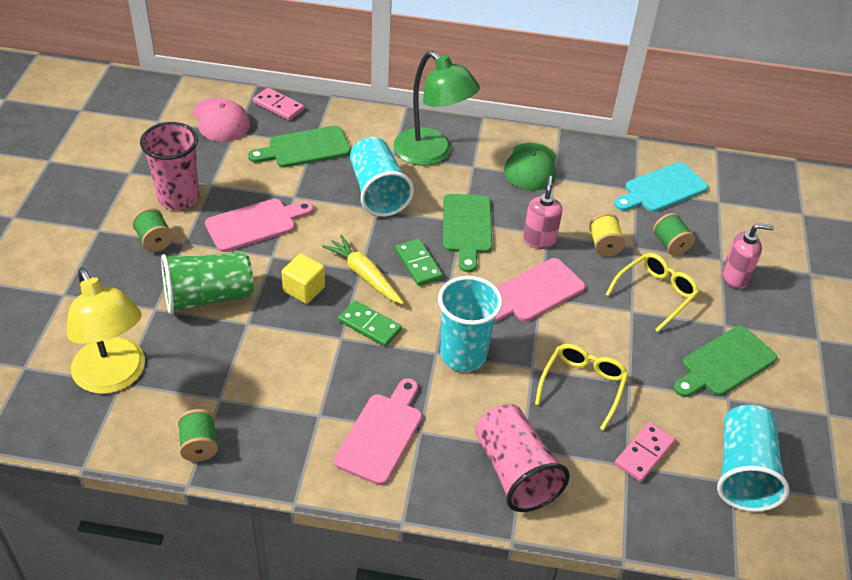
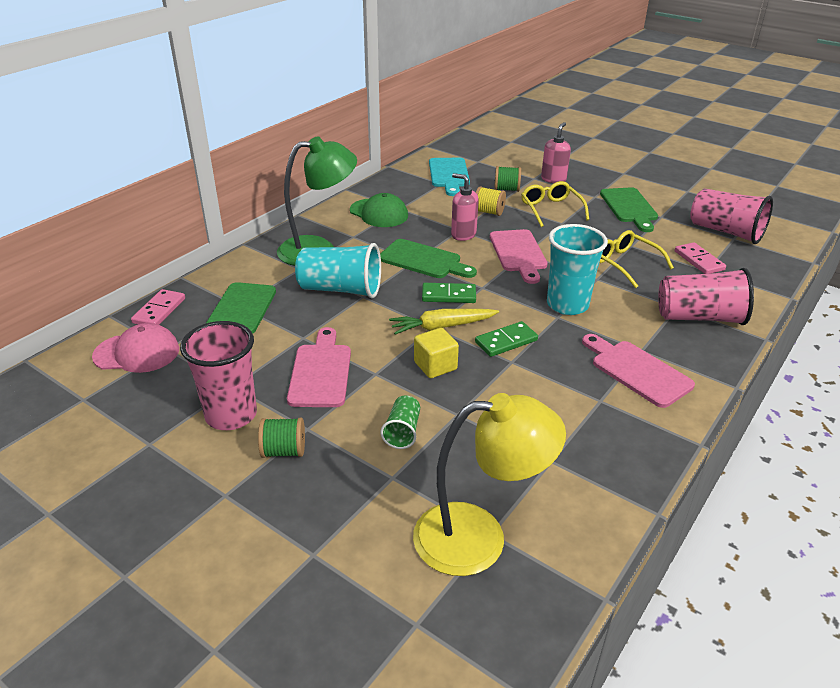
camera: 60 degrees left, 10 degrees down
green cup [161,252,254,314] -> green cup [381,395,420,449], size x0.52
green spool [178,409,218,462] -> none
pink domino [253,88,304,121] -> pink domino turned 45 degrees counterclockwise [131,289,185,325]
turquoise cup [717,405,790,512] -> pink cup [690,188,773,244]

